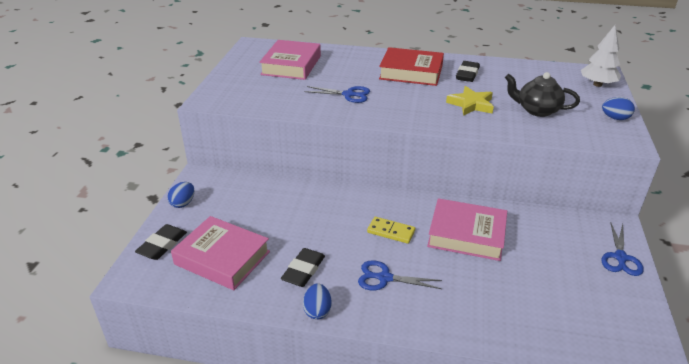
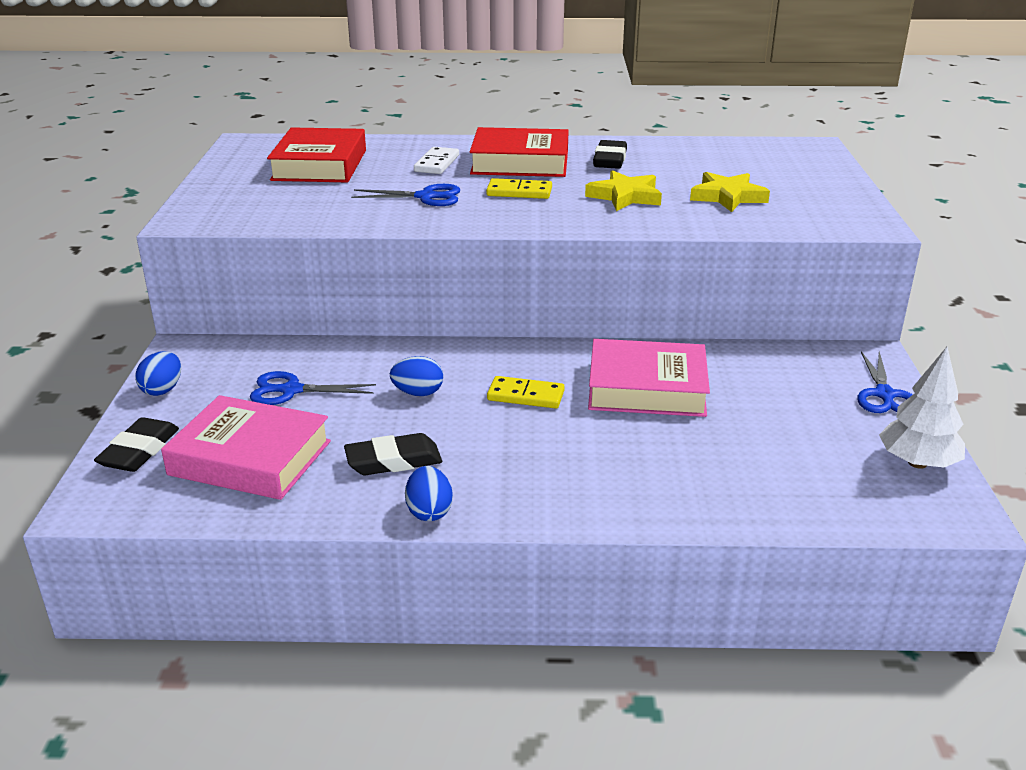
camera: 10 degrees left, 5 degrees down
pink book [259,40,321,80] -> red book [267,127,366,182]
black eraser [281,248,325,287] -> black eraser turned 60 degrees clockwise [344,433,442,475]
blue scissors [358,260,442,290] -> blue scissors moved to [250,371,376,405]
black teapot [505,72,580,117] -> yellow star [690,172,770,212]
white tree [581,25,621,87] -> white tree moved to [879,347,965,469]
blue egg [602,97,635,120] -> blue egg moved to [390,356,443,396]
none -> white domino [414,147,459,174]
none -> yellow domino [486,178,552,199]

